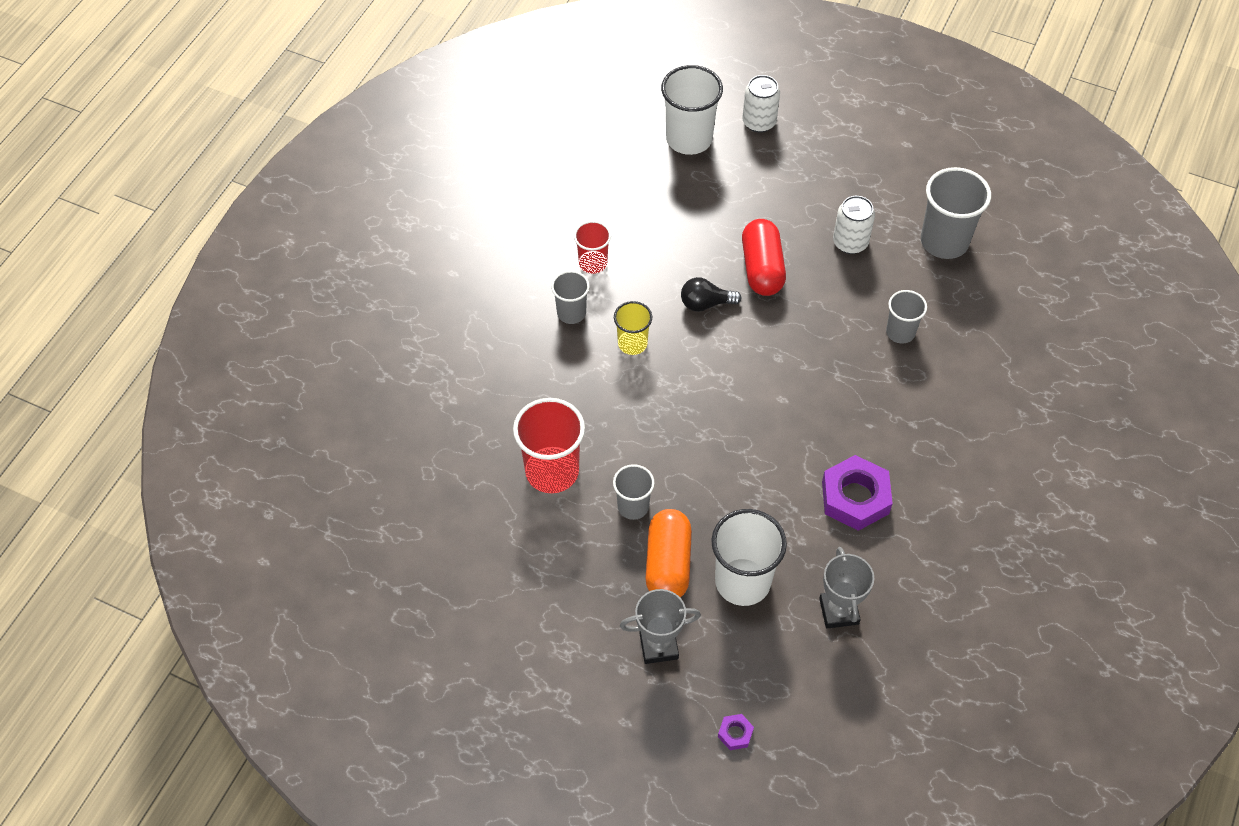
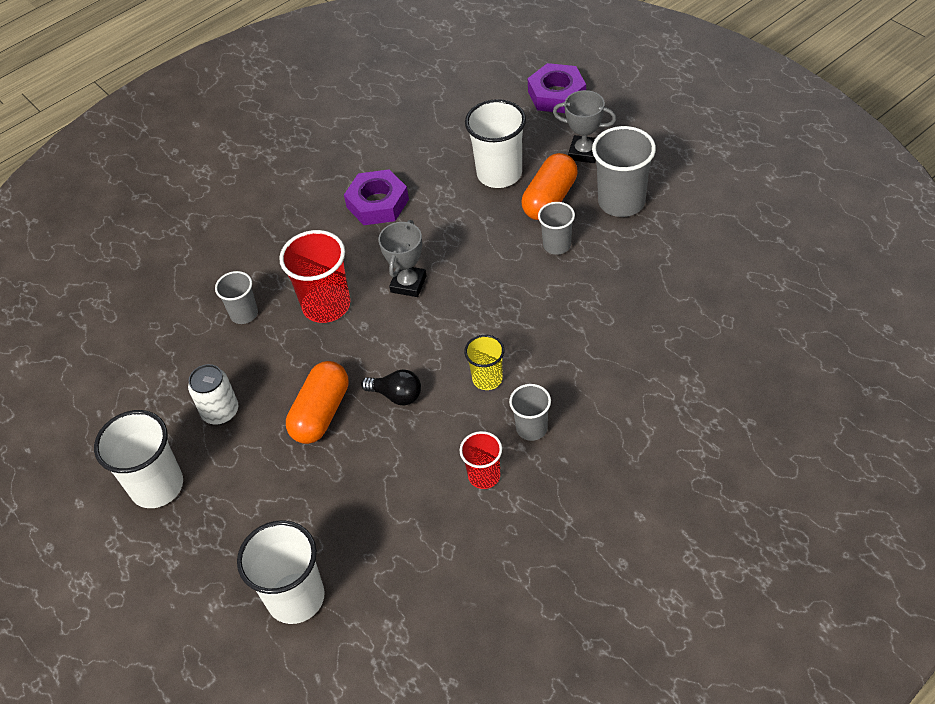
camera: 150 degrees left, 5 degrees down
red cup [513,398,585,493] -> red cup moved to [279,230,350,323]
purple nut [718,714,754,750] -> purple nut [527,63,586,113], size x2.23
white can [742,75,780,133] -> none
red capsule [742,219,786,296] -> orange capsule [286,361,349,444]
grey trophy [819,547,874,629] -> grey trophy moved to [378,220,427,297]
grey cup [921,167,991,259] -> grey cup moved to [592,126,656,217]
none -> white cup [94,410,183,508]

